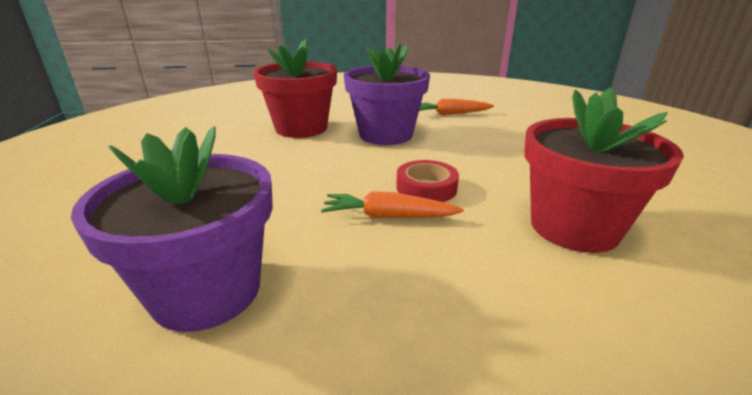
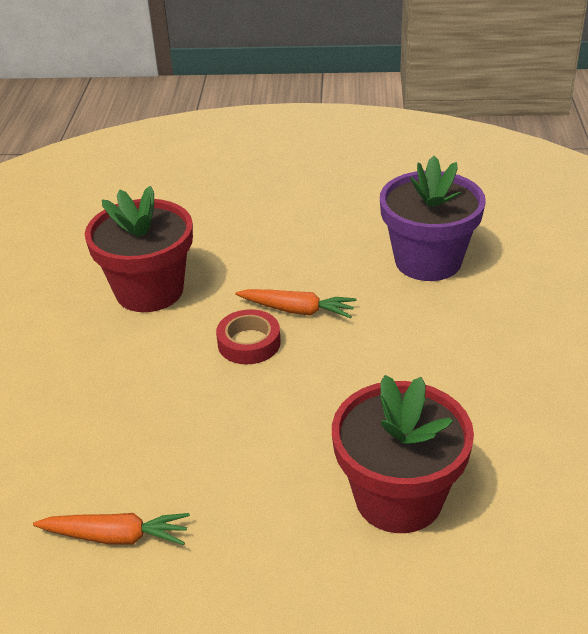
camera: 170 degrees left, 10 degrees up
purple flower pot [344,43,430,145] -> none

